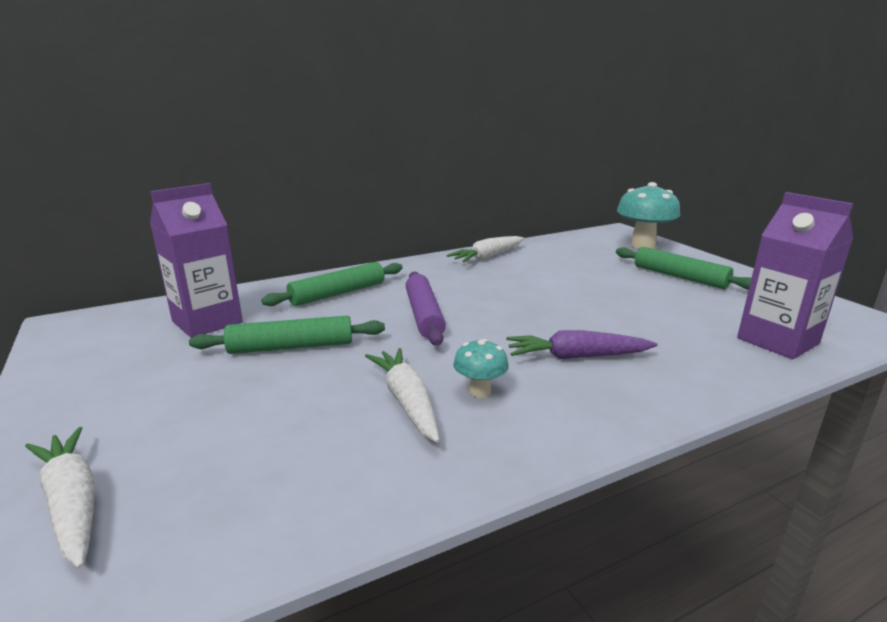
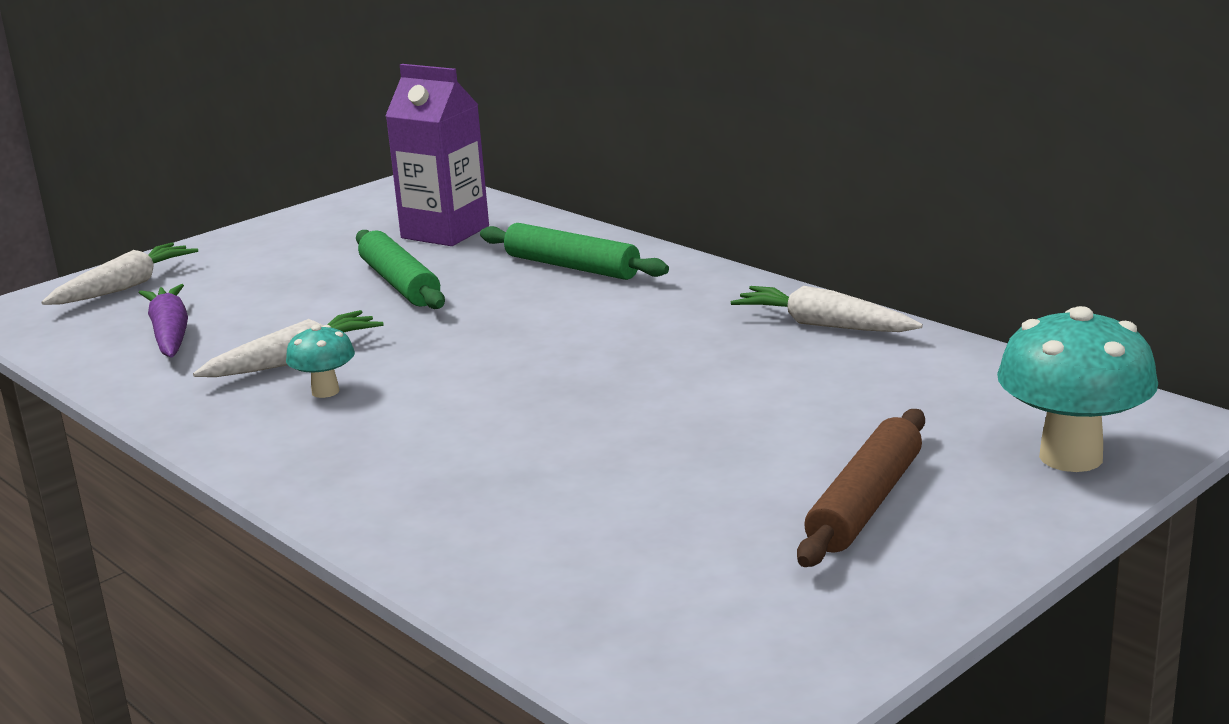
camera: 75 degrees right, 0 degrees up
purple rolling pin [406,272,446,346] -> none
purple carrot [506,330,657,359] -> purple carrot moved to [139,284,188,358]
green rolling pin [616,247,751,290] -> brown rolling pin [797,409,925,567]
purple carton [737,192,854,359] -> none

